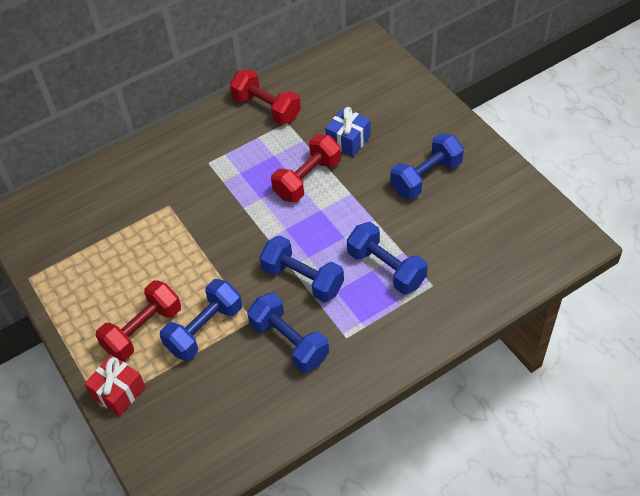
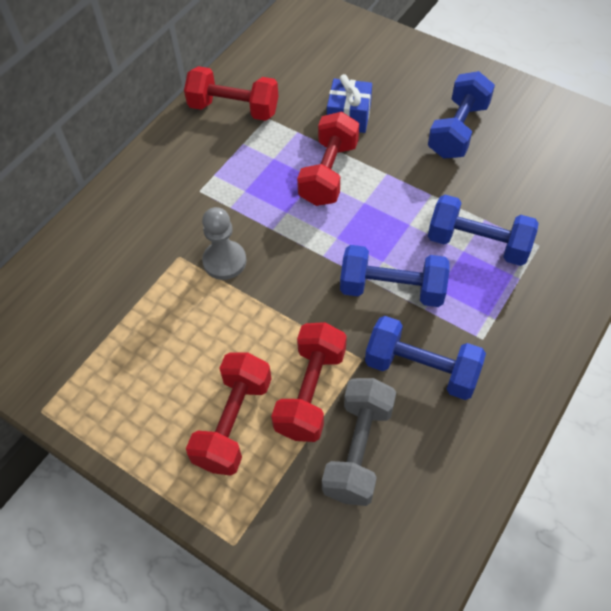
camera: 25 degrees left, 5 degrees up
red gift [84,355,146,416] -> none
blue dumbbell [160,279,242,361] -> red dumbbell [271,322,347,442]
none -> grey pawn [202,207,246,280]
none -> grey dumbbell [322,378,396,506]

